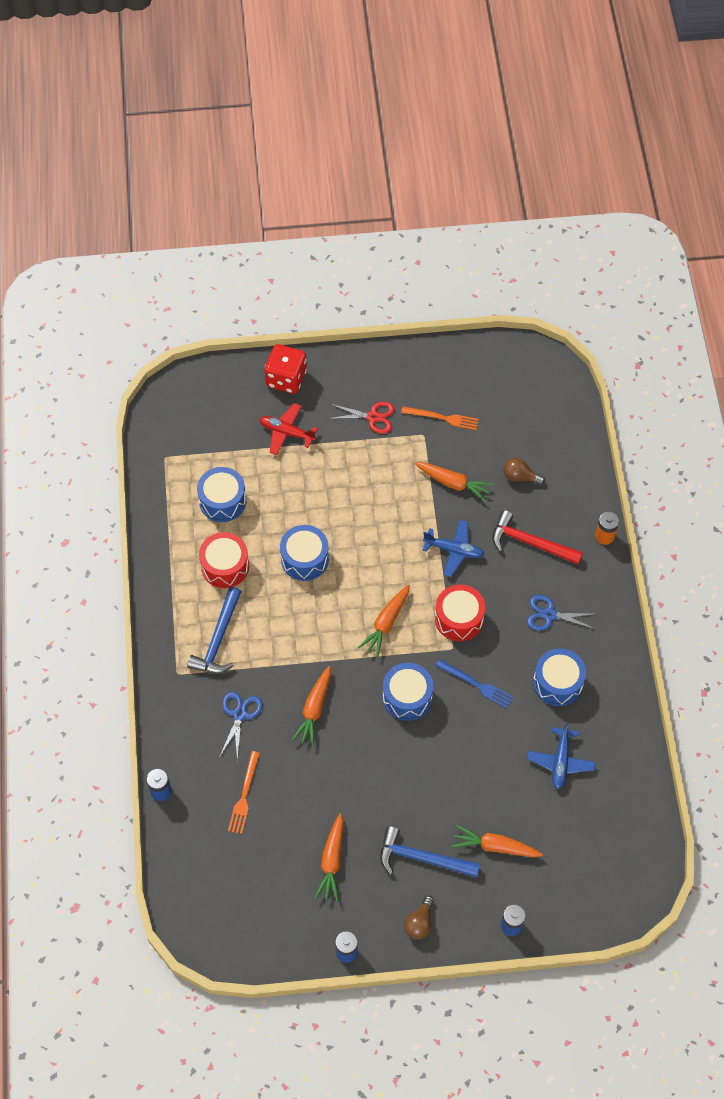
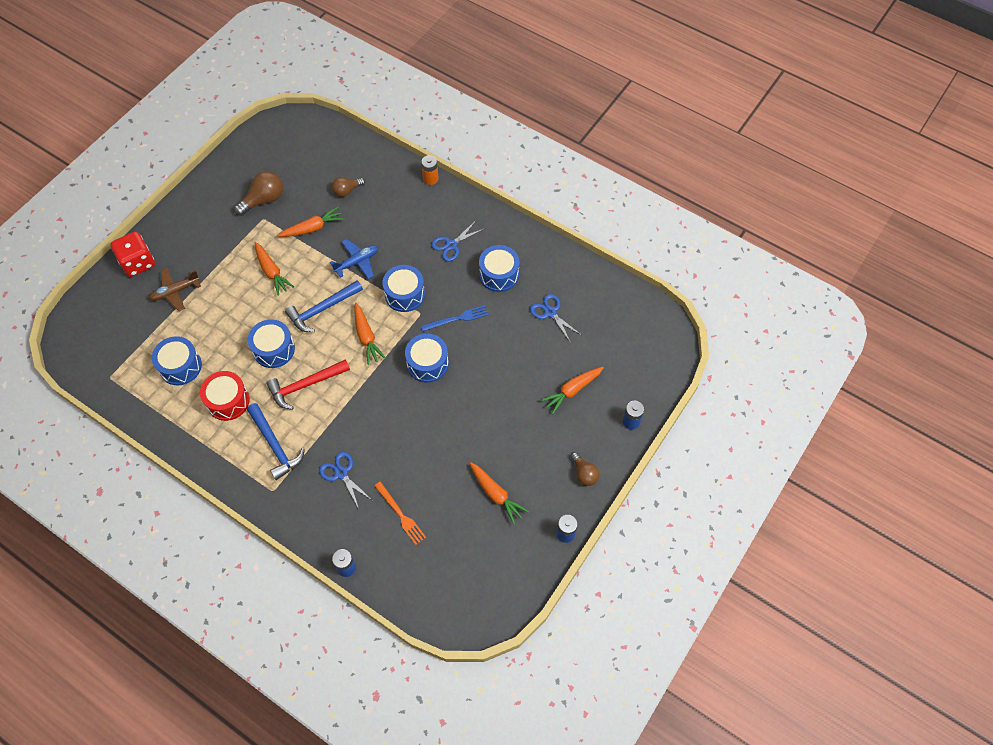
camera: 50 degrees left, 0 degrees up
red plane [260,403,318,455] -> brown plane [149,268,201,311]
orange carrot [292,666,331,747] -> orange carrot moved to [254,242,294,296]
red scissors [327,401,395,434] -> none
blue hammer [380,826,480,877] -> blue hammer moved to [285,280,363,332]
orange fork [401,406,479,430] -> brown light bulb [234,171,283,216]
red drum [435,584,485,641] -> blue drum [382,265,425,312]
red hammer [492,510,583,565] -> red hammer moved to [266,359,350,410]
blue plane [527,722,596,789] -> blue scissors [530,294,581,343]

